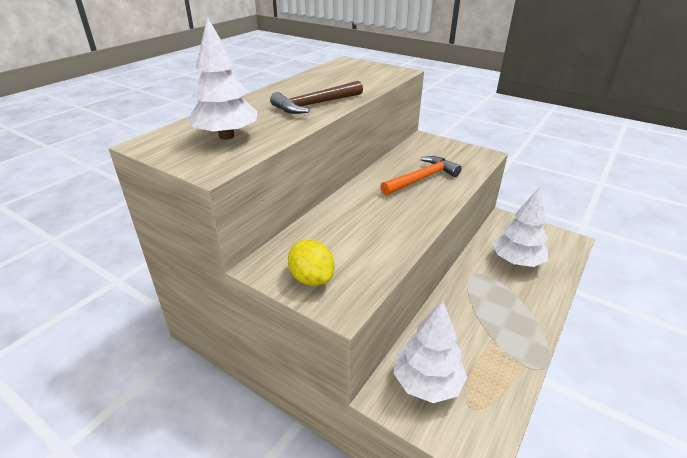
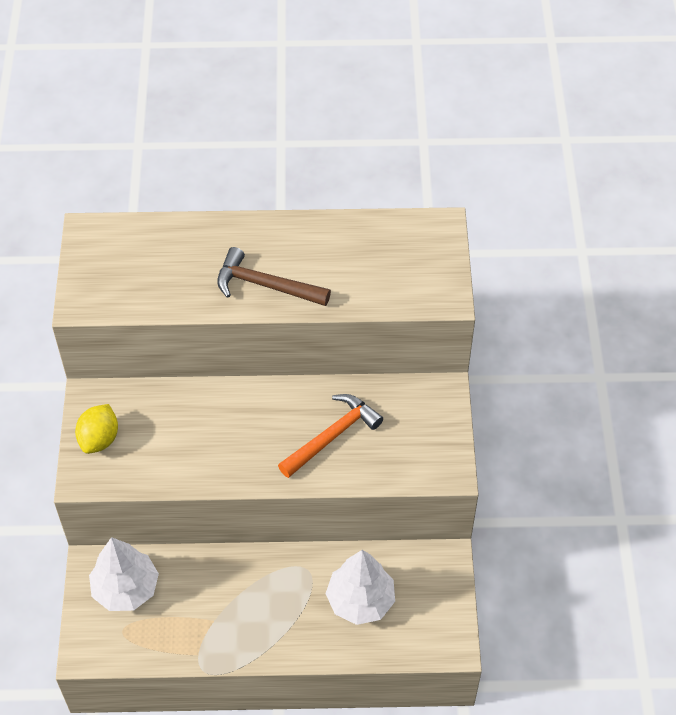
camera: 55 degrees right, 20 degrees up
white tree [188,17,257,140] -> none
orange hammer [380,156,462,196] -> orange hammer turned 60 degrees counterclockwise [278,394,383,478]

